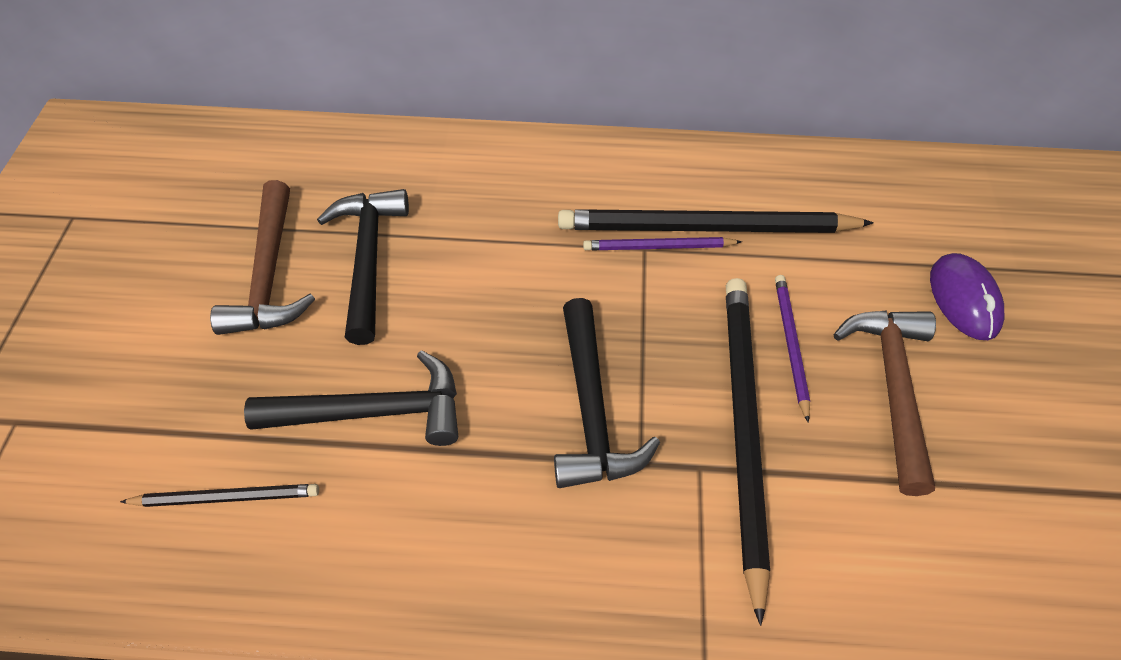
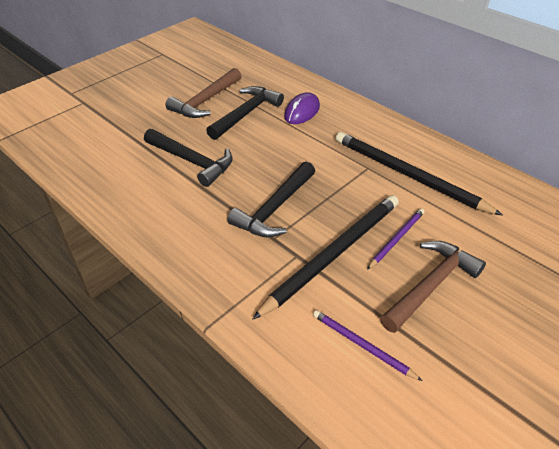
camera: 40 degrees right, 10 degrees down
black pencil [120,484,319,507] -> none
purple pencil [583,237,742,250] -> purple pencil moved to [313,310,422,381]
purple mouse [930,253,1004,340] -> purple mouse moved to [284,92,320,124]

